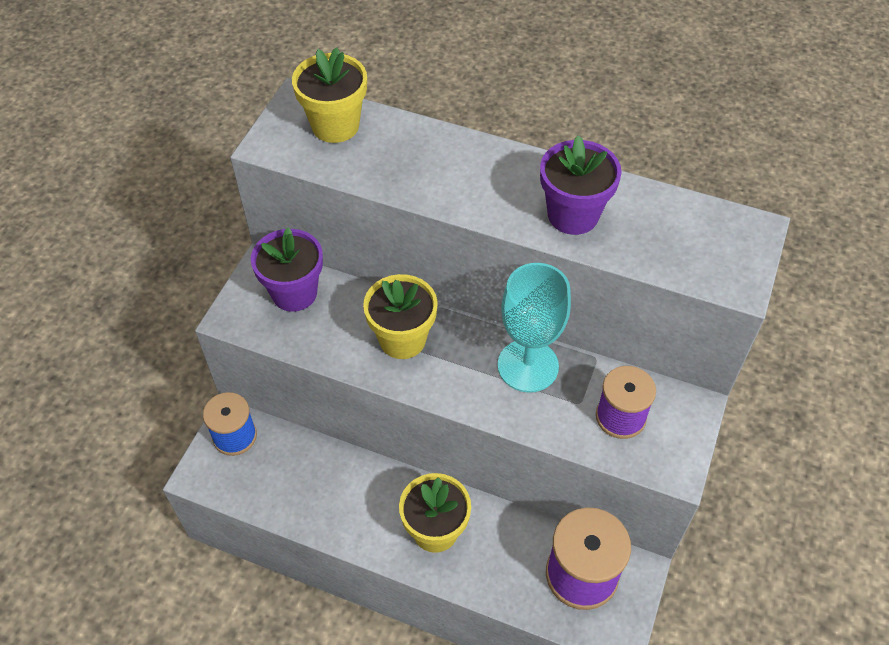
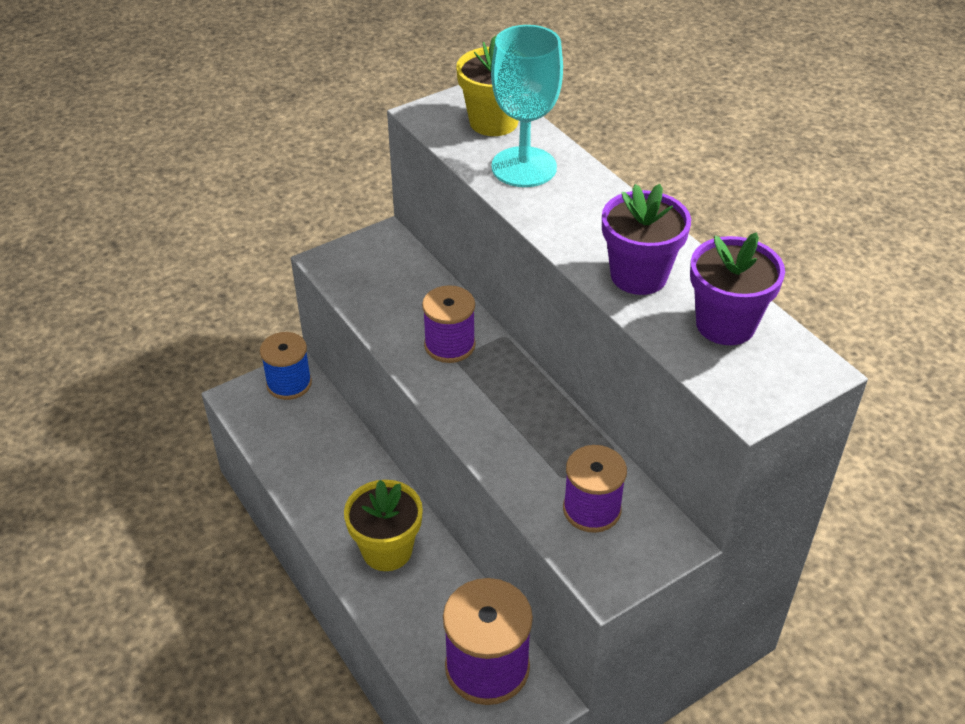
camera: 35 degrees right, 10 degrees down
purple flower pot [251,227,323,312] -> purple flower pot moved to [690,232,785,345]
yellow flower pot [363,274,438,359] -> purple spool [422,285,476,363]
turquoise goblet [498,263,571,393] -> turquoise goblet moved to [491,25,563,187]

